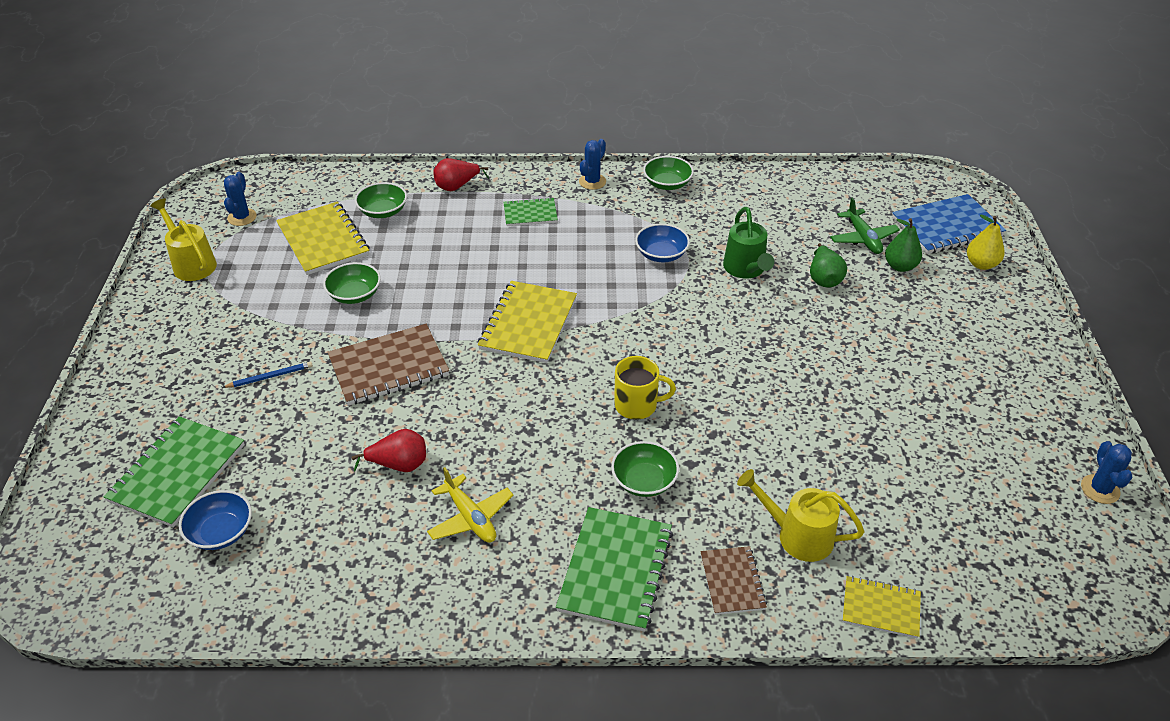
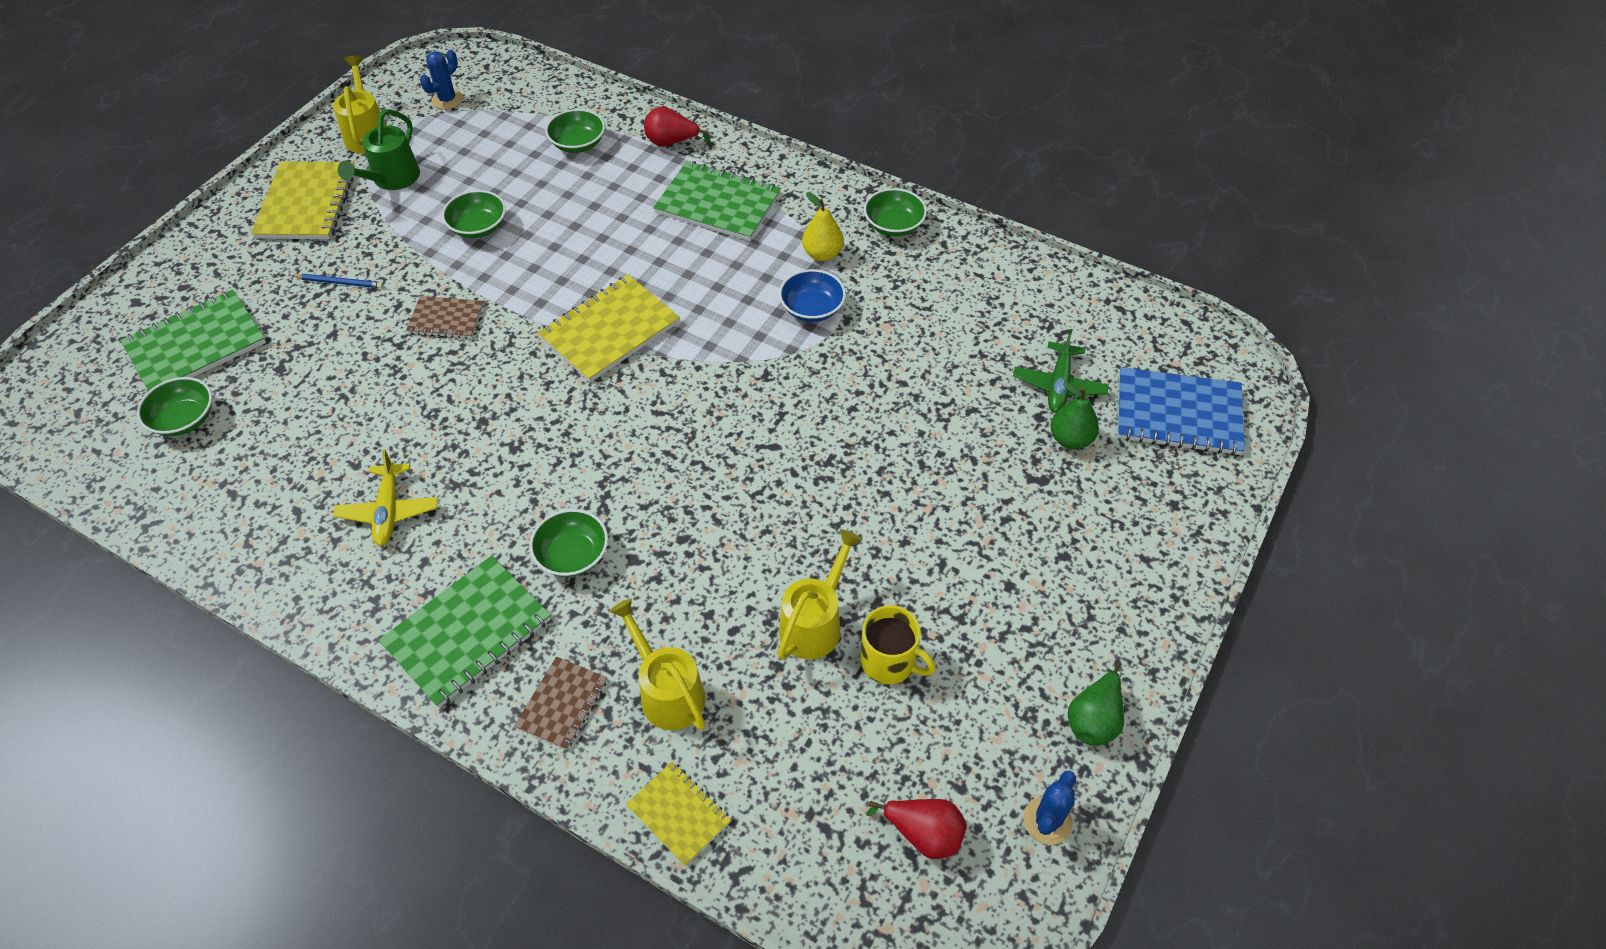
camera: 30 degrees right, 10 degrees up
blue bowl [179,490,252,550] -> green bowl [137,377,212,436]
yellow notebook [276,202,369,275] -> yellow notebook moved to [251,161,355,239]
brown notebook [328,324,449,405] -> brown notebook [406,296,484,339], size x0.58
red pear [352,429,426,472] -> red pear moved to [867,799,967,859]
green notebook [504,197,558,226] -> green notebook [653,161,781,241], size x1.73
blue cactus [579,139,606,190] -> none
yellow mug [614,356,676,420] -> yellow mug moved to [860,605,936,684]
green watering can [723,207,774,279] -> green watering can moved to [338,109,420,190]
green pear [810,243,847,287] -> green pear moved to [1068,663,1124,746]
yellow pear [967,215,1005,270] -> yellow pear moved to [802,192,844,261]
none -> yellow watering can [778,529,862,660]

